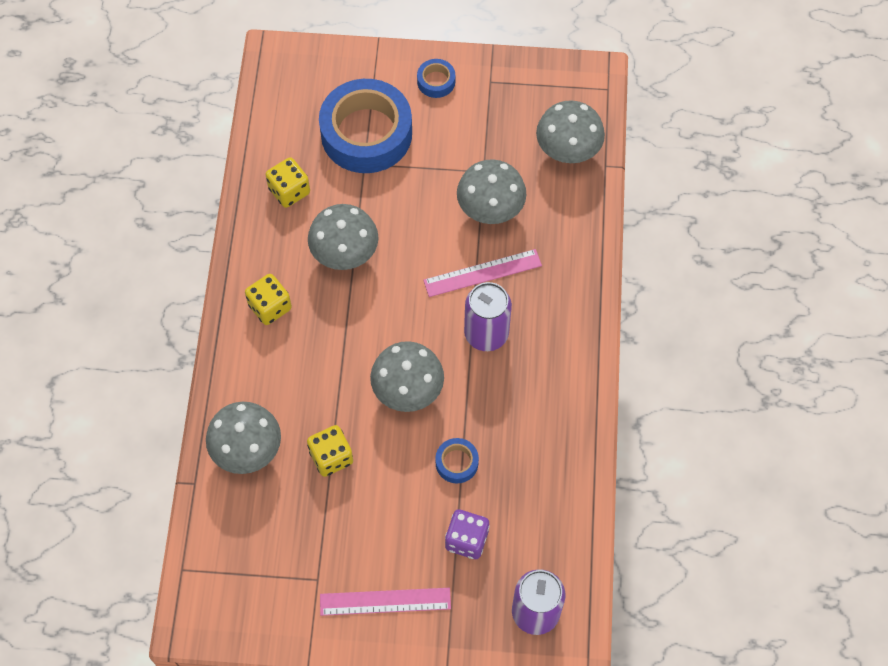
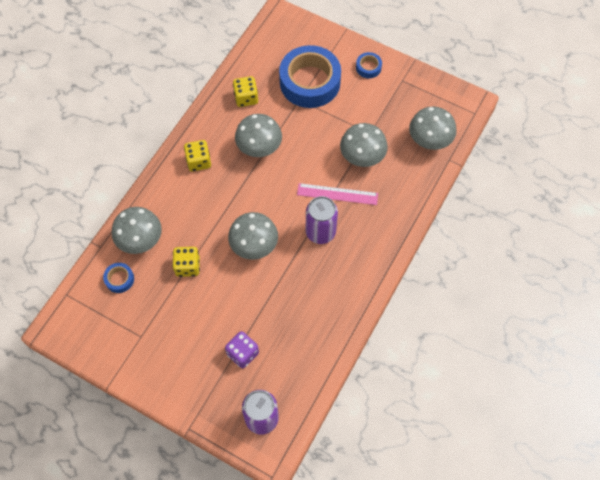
camera: 25 degrees right, 0 degrees up
pink ruler [320,588,451,616] -> none
blue tape [435,438,479,484] -> blue tape moved to [103,263,134,293]

